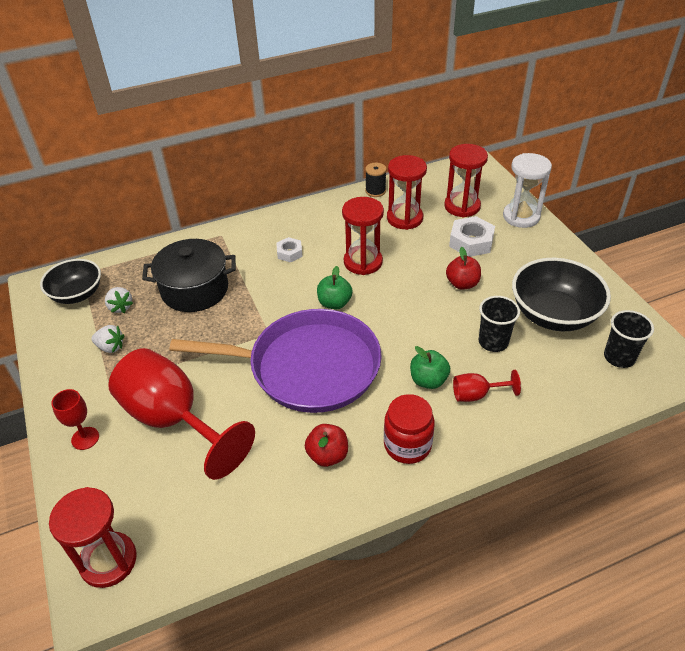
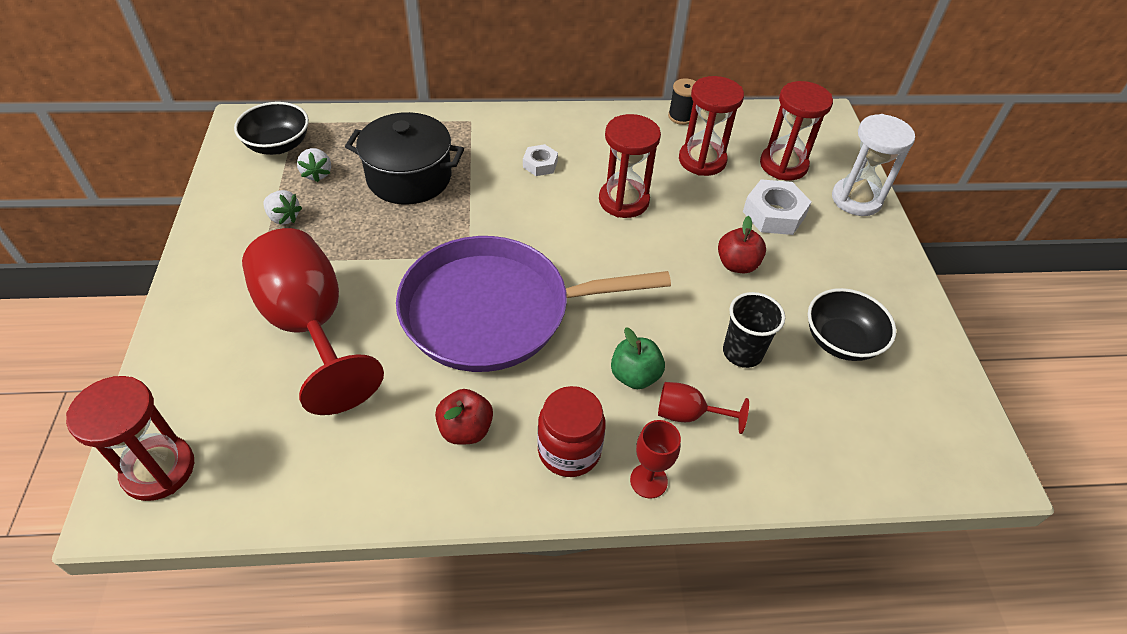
camera: 15 degrees right, 5 degrees up
red goblet [51,389,99,450] -> red goblet moved to [630,420,681,499]
purple pan [169,309,382,413] -> purple pan turned 150 degrees clockwise [396,236,671,372]
green apple [317,266,352,309] -> none
black bowl [512,258,611,331] -> black bowl [808,288,896,361], size x0.66
black cup [604,310,654,368] -> none

